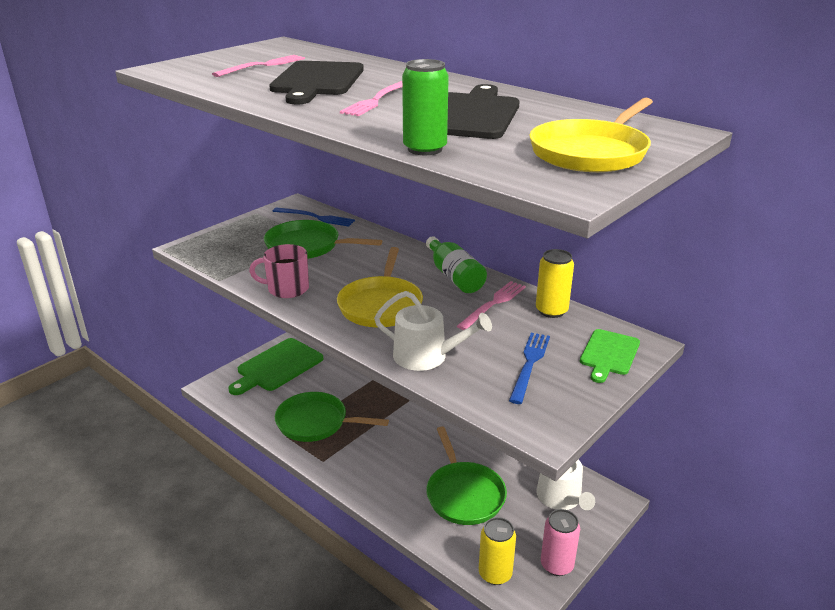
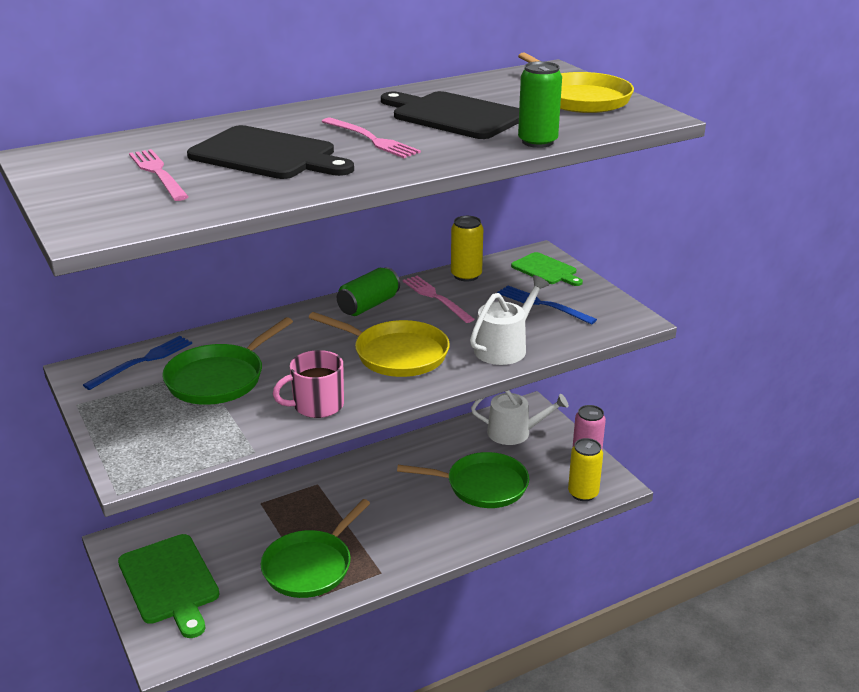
camera: 70 degrees left, 0 degrees up
pink mug [249,244,309,298] -> pink mug turned 45 degrees clockwise [273,350,344,418]
green bottle [426,236,487,293] -> green can [337,267,400,316]

